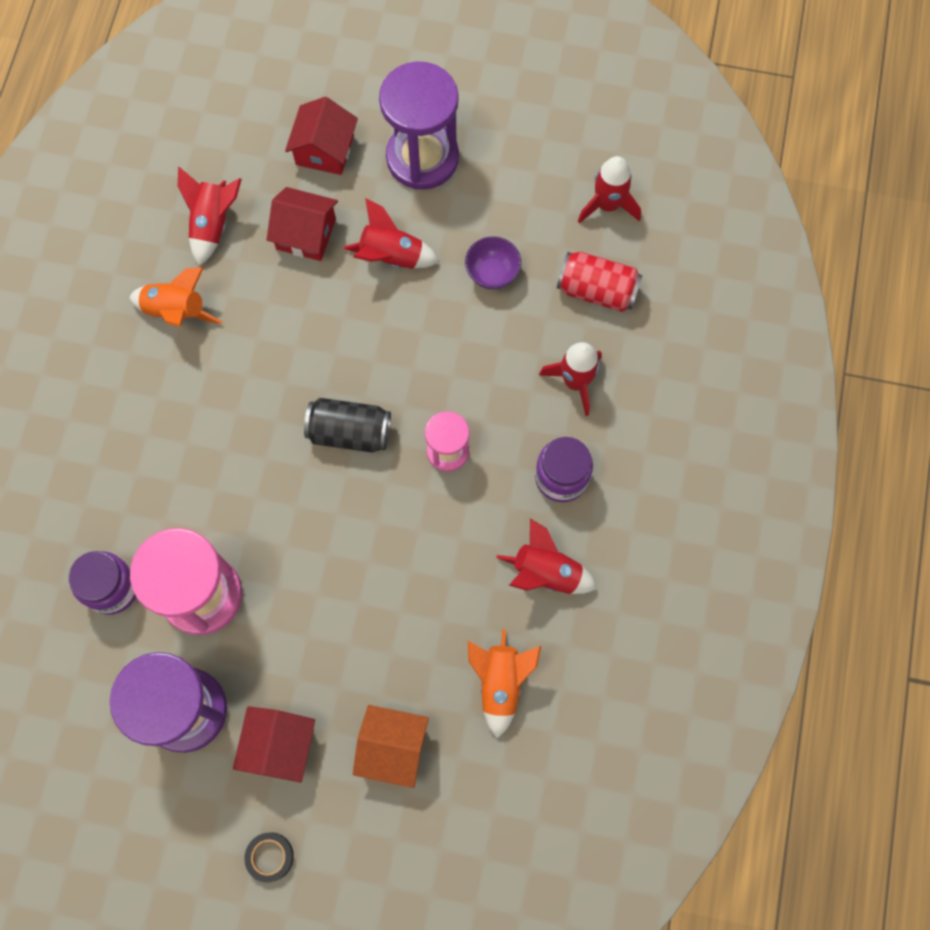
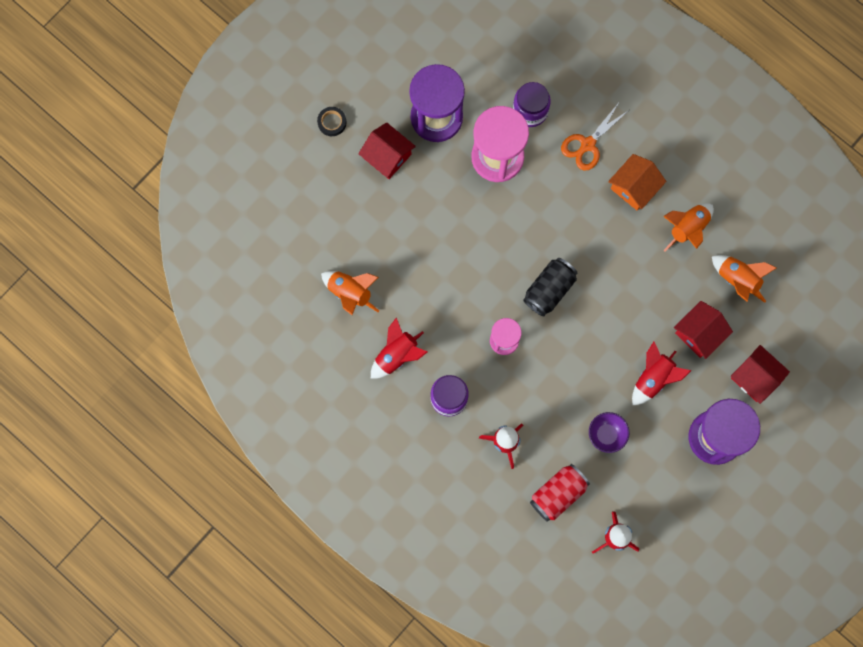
camera: 120 degrees right, 5 degrees up
red rocket [178,167,242,266] -> orange rocket [712,255,777,303]
orange house [353,705,429,788] -> orange house moved to [608,154,666,210]
none -> orange scissors [561,101,629,171]

